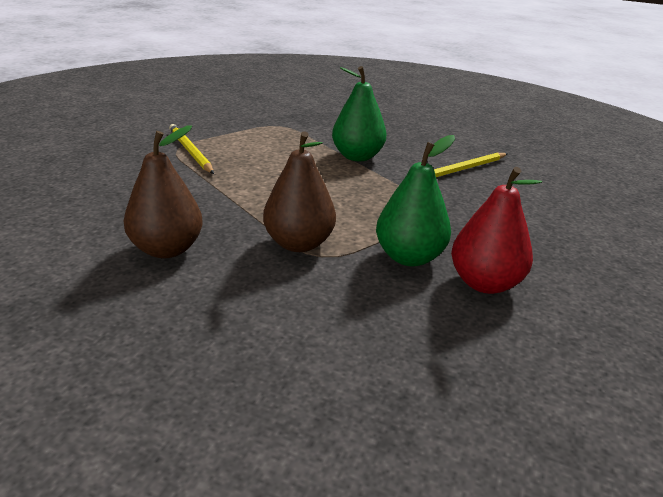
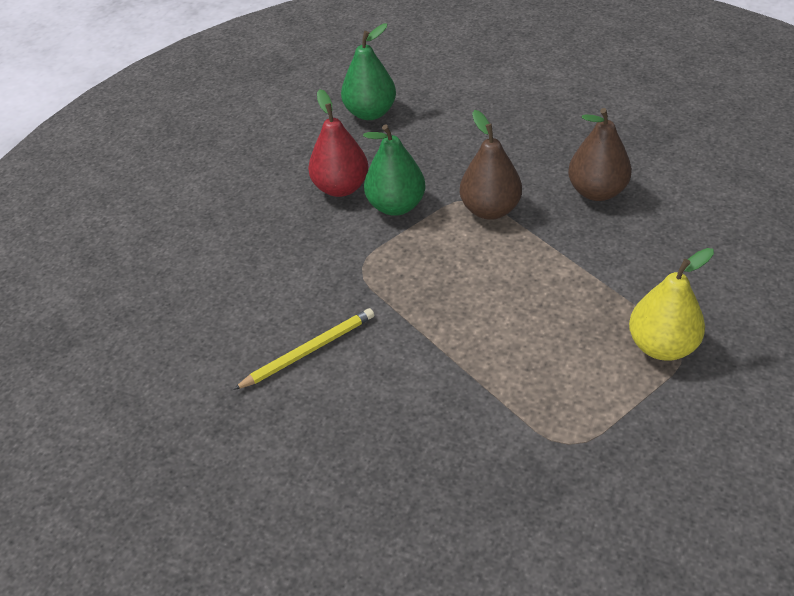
camera: 175 degrees left, 15 degrees up
yellow pencil [169,124,214,174] -> yellow pear [629,248,714,361]
green pear [332,66,386,161] -> green pear moved to [341,23,396,120]

